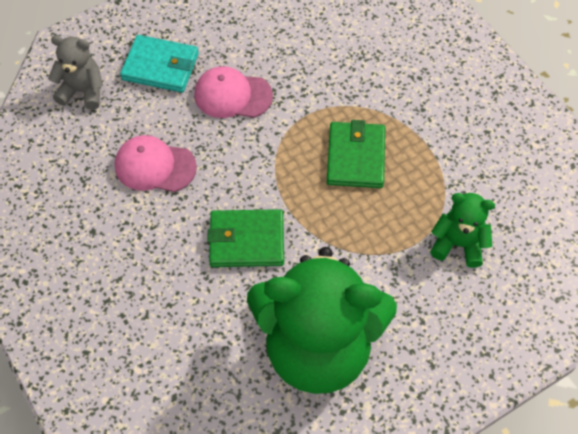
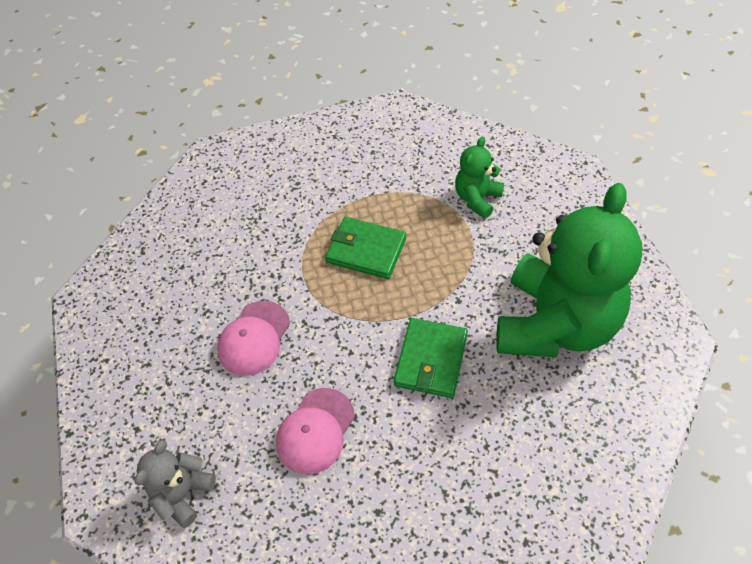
camera: 70 degrees left, 5 degrees down
turquoise wallet [120,35,199,93] -> none

